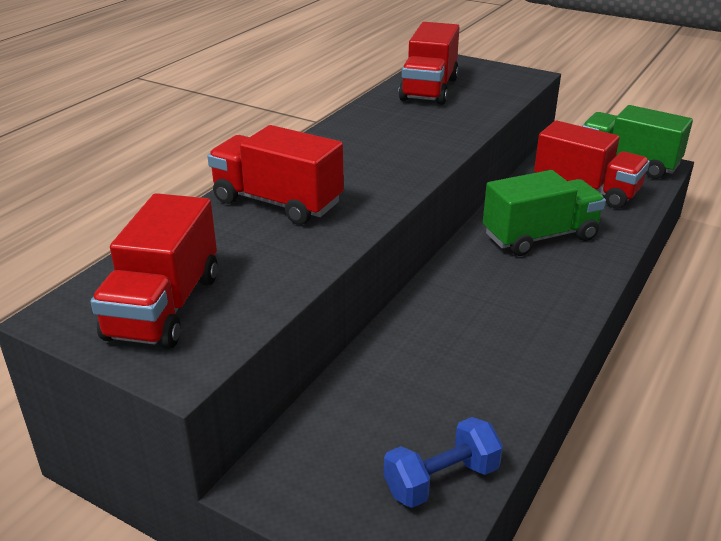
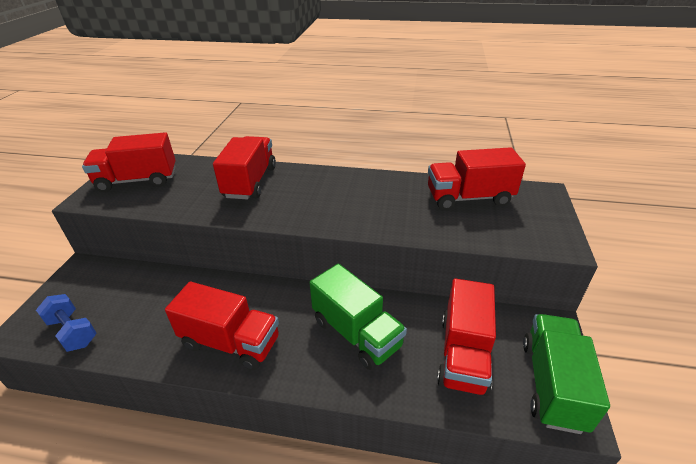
camera: 70 degrees right, 5 degrees up
none -> red truck [165,282,279,370]

